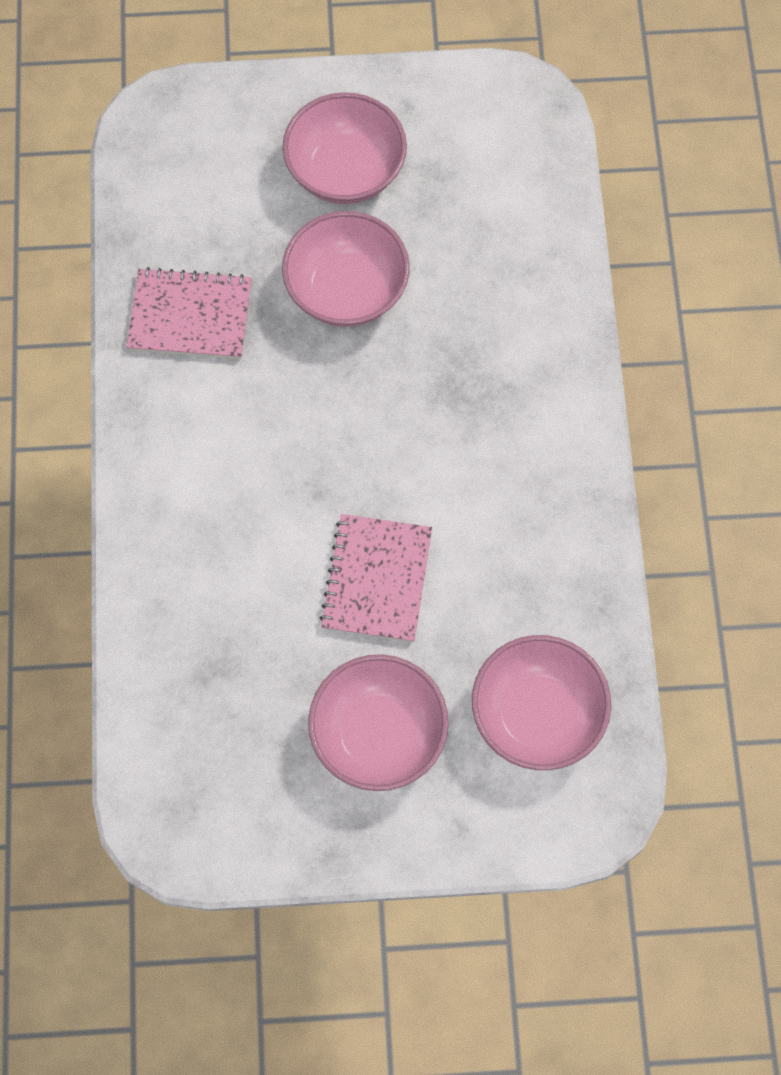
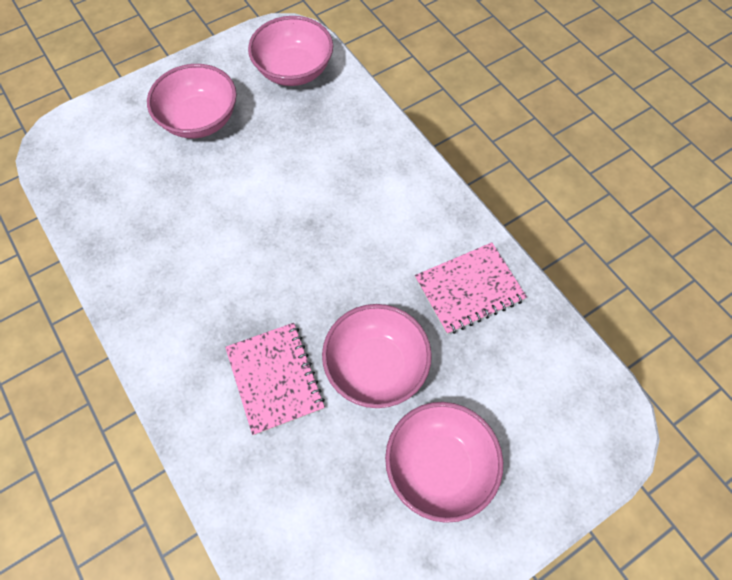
camera: 150 degrees right, 5 degrees down
pink notebook [320,514,432,642] -> pink notebook moved to [225,323,325,435]
pink bowl [472,635,611,770] -> pink bowl moved to [248,16,333,86]

